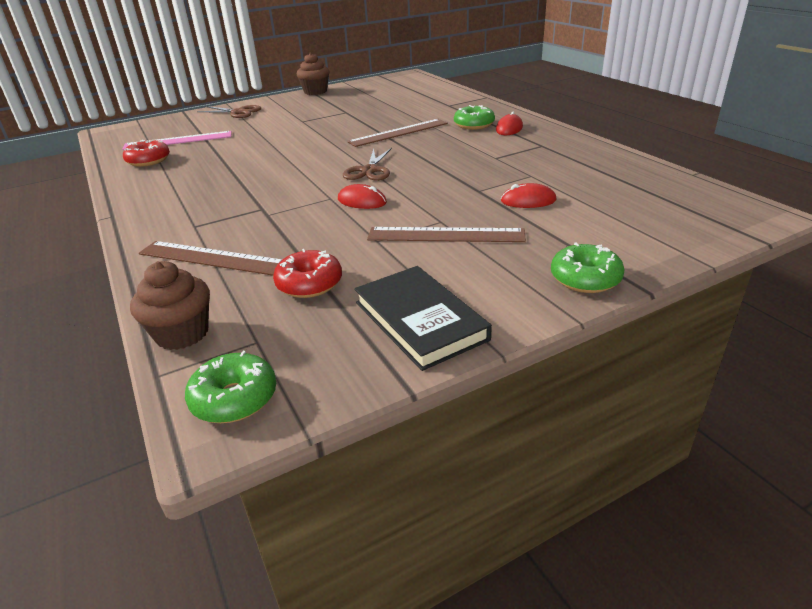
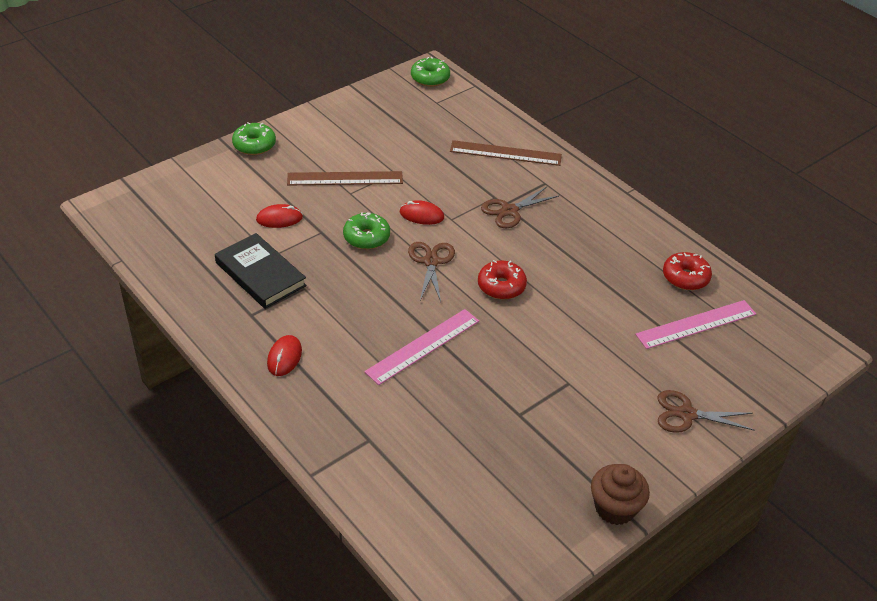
camera: 165 degrees right, 10 degrees up
brown cupcake [130,261,210,350] -> none
red donut [273,249,342,298] -> red donut moved to [478,260,527,299]
brown ruler [347,119,448,147] -> pink ruler [364,309,479,385]
black book [354,266,492,371] -> black book moved to [215,233,307,309]
green donut [454,105,495,130] -> green donut moved to [343,212,390,249]
none -> brown scissors [481,187,559,228]

